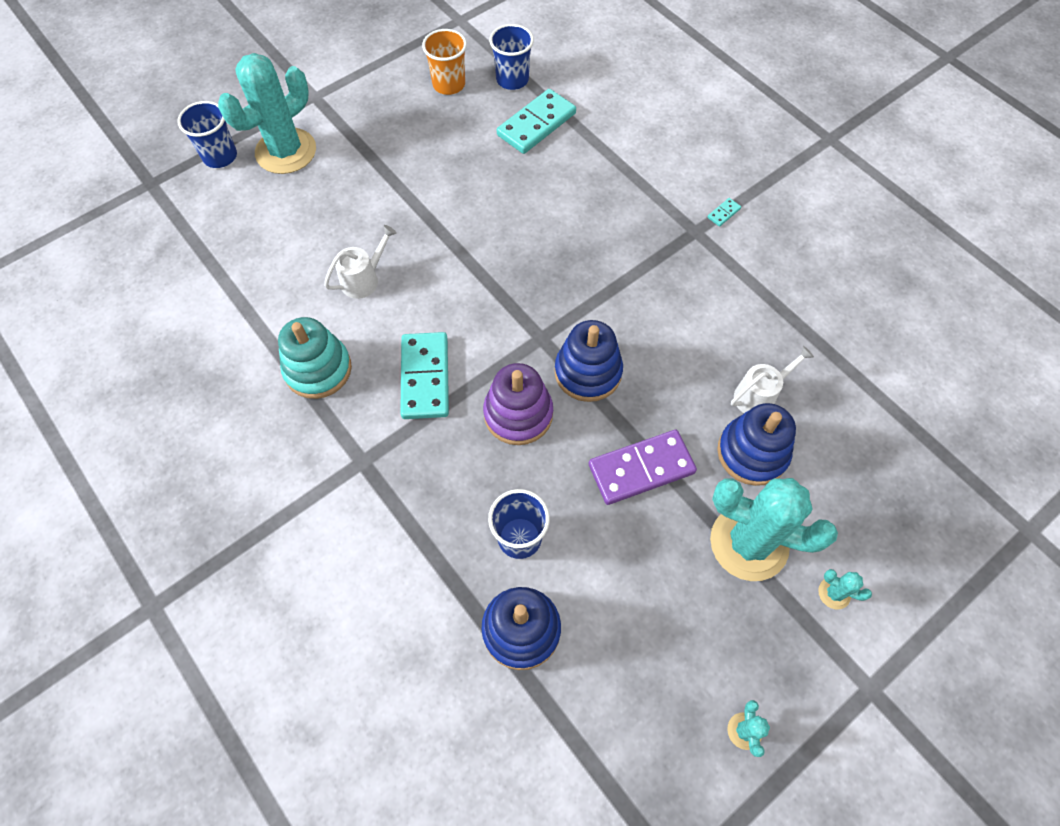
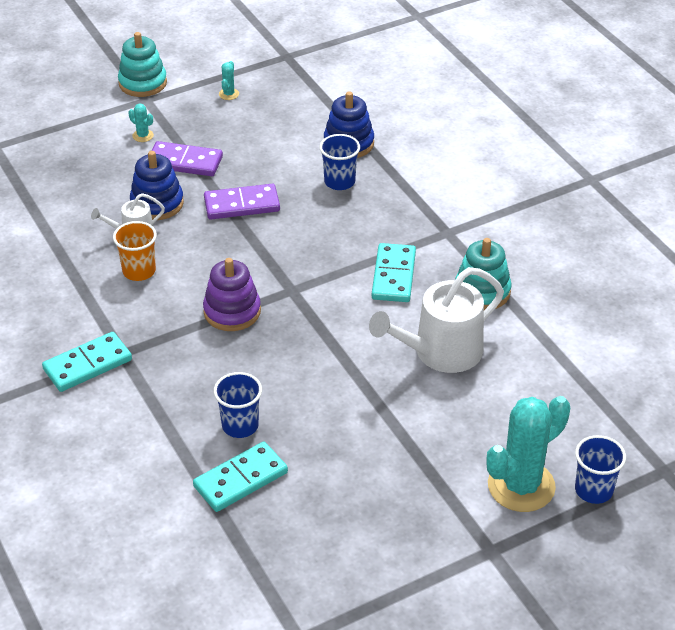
camera: 170 degrees left, 20 degrees down
white watering can [324,225,397,299] -> white watering can [369,267,504,373], size x1.94
orange cup [422,29,467,95] -> orange cup moved to [113,221,157,281]
purple stacking toy [483,363,553,445] -> purple stacking toy moved to [203,258,261,331]
blue cup [489,24,534,90] -> blue cup moved to [214,372,262,438]
blue stacking toy [554,320,623,402] -> none
turquoise domino [708,198,741,227] -> turquoise domino [42,332,132,392], size x2.48
turquoise cactus [710,478,838,581] -> purple domino [152,141,223,176]
none -> turquoise stacking toy [118,32,167,97]

